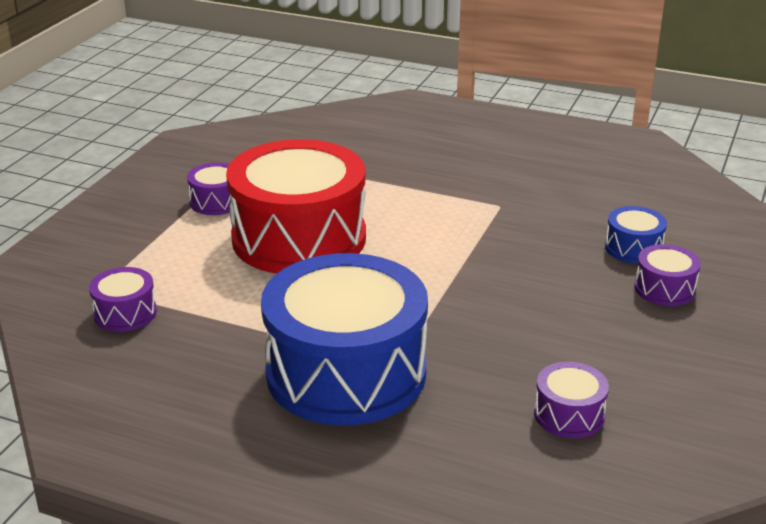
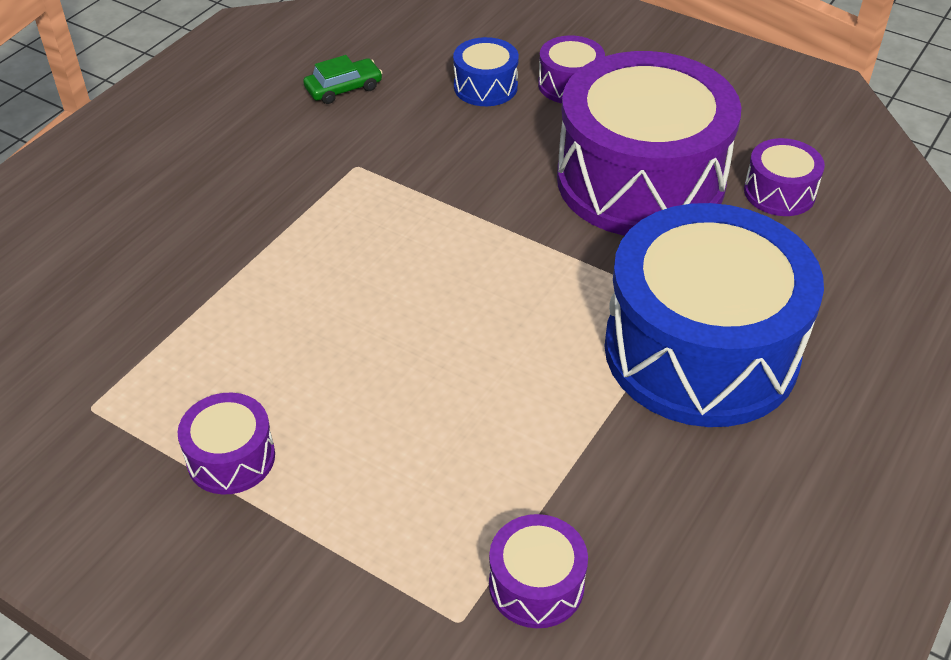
camera: 80 degrees left, 15 degrees up
red drum [226,139,366,274] -> none
none -> green car [303,55,382,104]
none -> purple drum [557,51,741,236]

